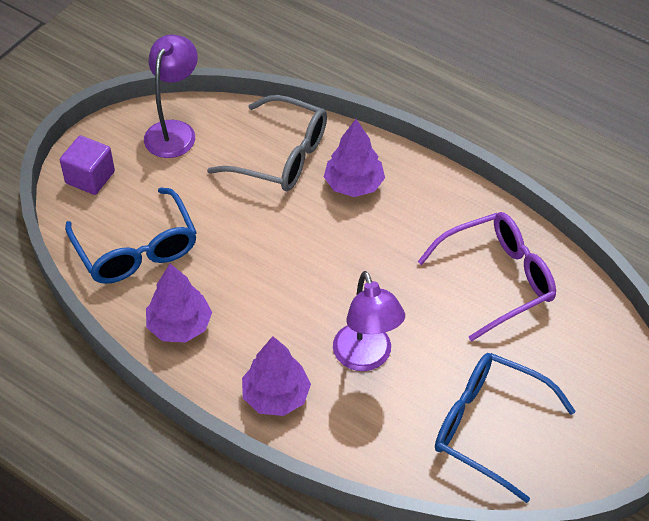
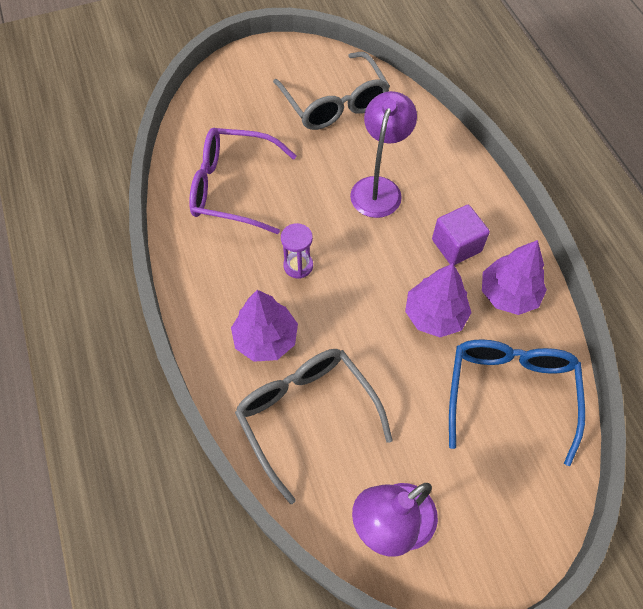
camera: 145 degrees left, 10 degrees up
purple cube [60,135,115,195] -> purple cube moved to [432,205,490,265]
purple tree [242,336,311,416] -> purple tree moved to [405,263,472,337]
blue glasses [435,353,576,503] -> grey glasses [273,52,390,130]
none -> purple hourglass [281,223,313,279]

